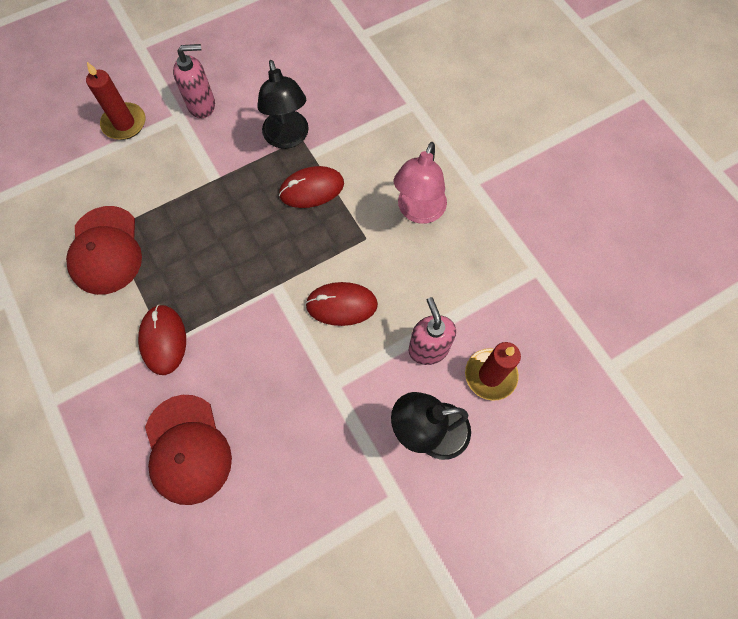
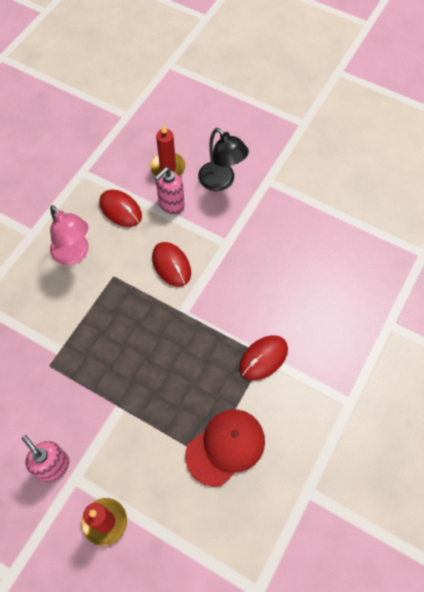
camera: 120 degrees left, 5 degrees down
red cap [145,395,232,505] -> none
black lamp [257,60,309,149] -> none
red mouse [279,166,344,208] -> red mouse moved to [99,190,142,227]
pink lamp [394,142,447,224] -> pink lamp turned 60 degrees clockwise [50,205,89,265]

